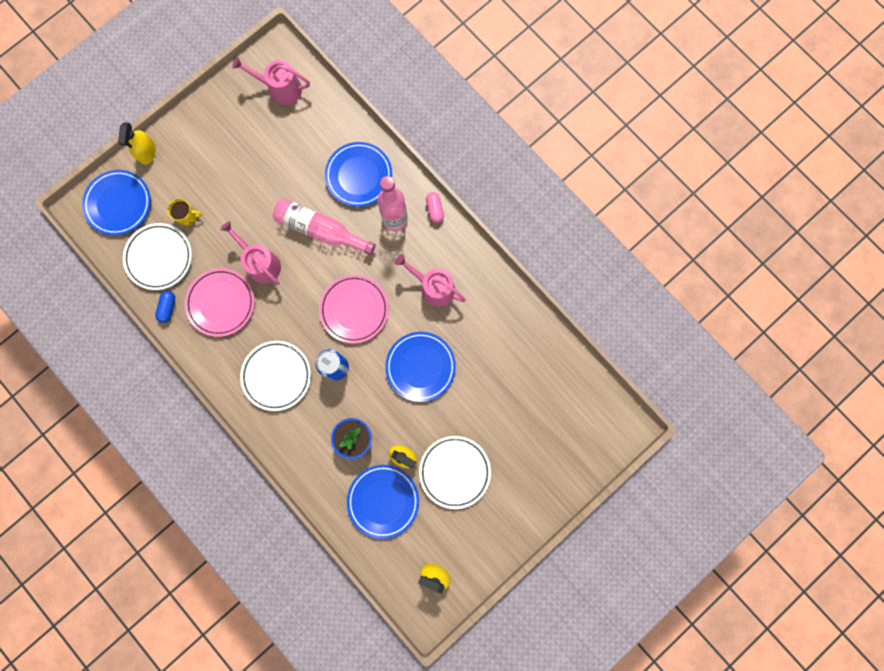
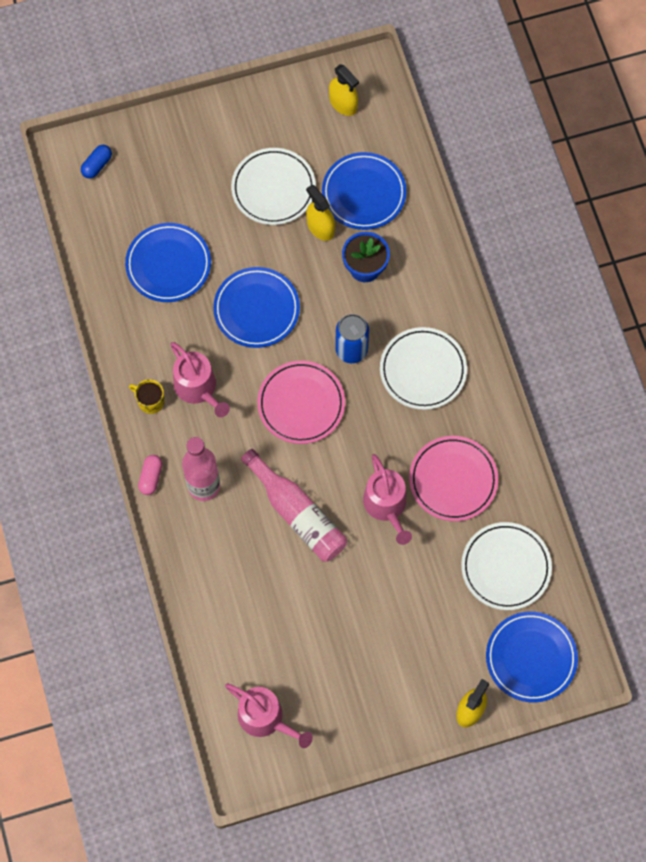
camera: 155 degrees left, 10 degrees down
blue capsule [155,291,175,323] -> blue capsule moved to [81,145,112,179]
yellow mug [168,199,202,226] -> yellow mug moved to [129,379,165,414]
blue plate [325,142,392,207] -> blue plate moved to [125,223,211,302]

